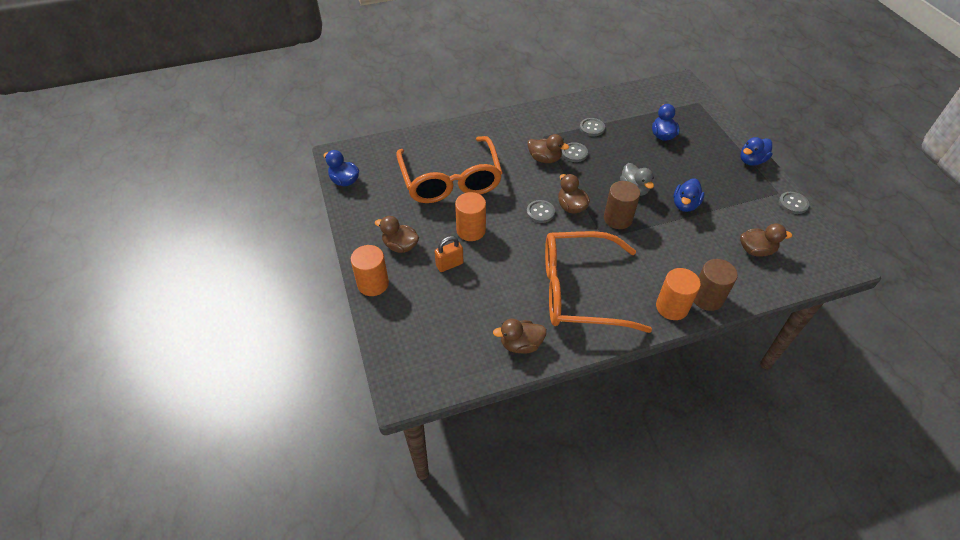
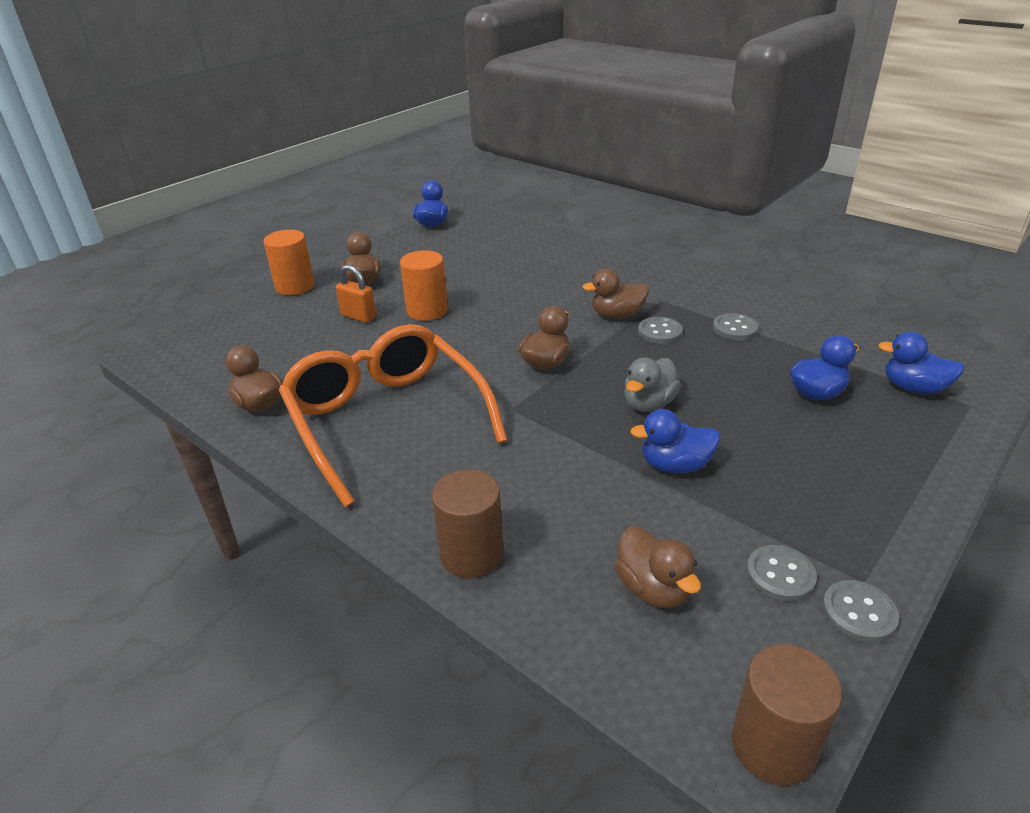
camera: 60 degrees right, 15 degrees down
orange glasses [396,136,503,203] -> none
grey button [527,200,555,223] -> grey button moved to [746,545,817,602]
brown duck [528,134,569,163] -> brown duck turned 90 degrees clockwise [582,269,649,319]
brown cylinder [604,181,640,229] -> brown cylinder moved to [732,644,842,786]
orange cylinder [656,268,701,320] -> none
blue duck [741,137,773,166] -> blue duck moved to [878,332,965,394]

